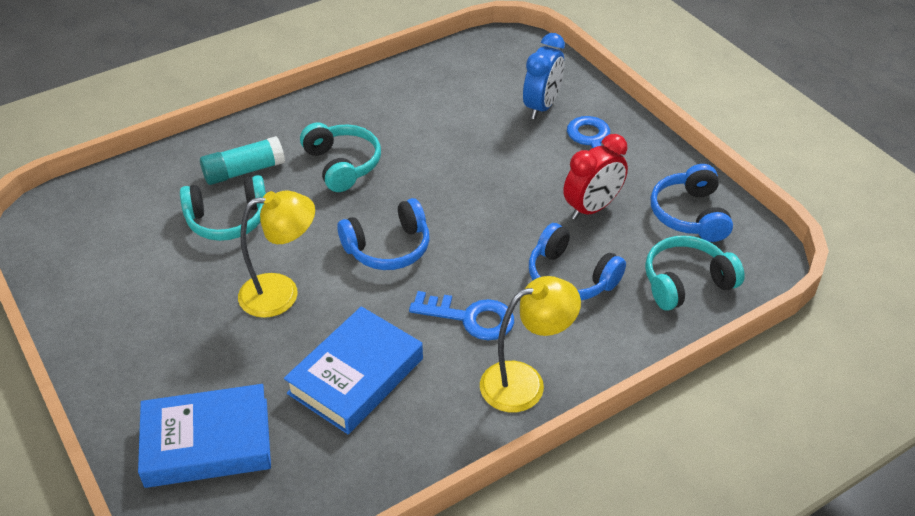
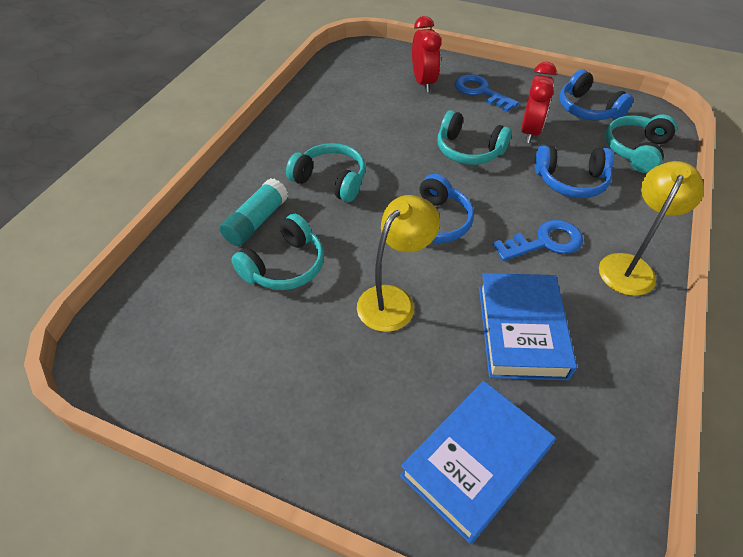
camera: 35 degrees left, 5 degrees up
blue clock [523,33,565,119] -> red clock [412,16,441,92]
none -> turquoise headphones [438,110,512,165]

